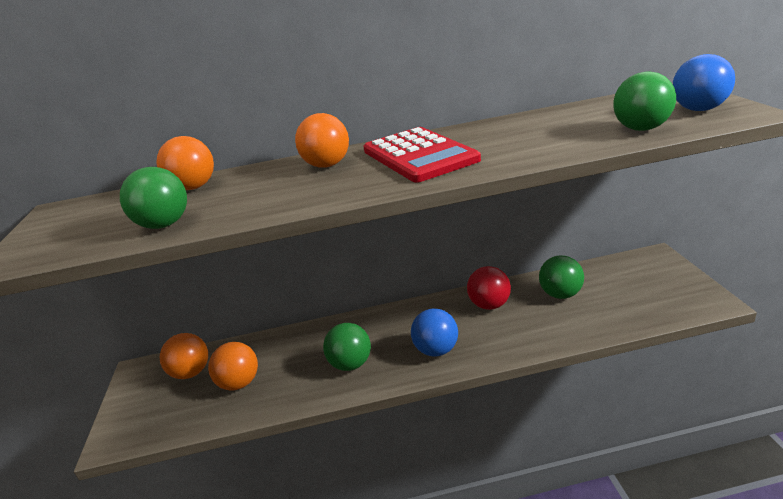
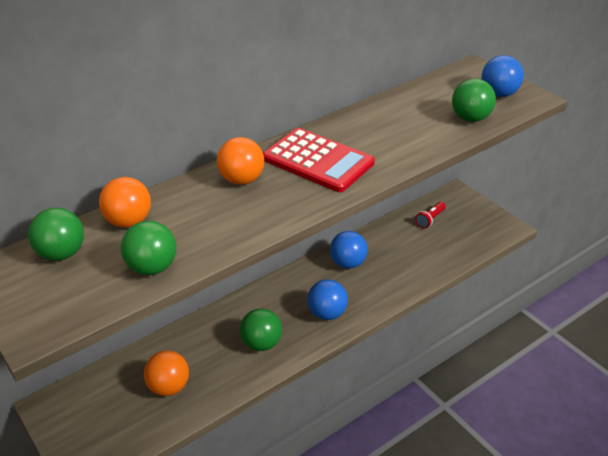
camera: 30 degrees left, 10 degrees up
orange ball [160,333,208,379] -> none
red ball [467,266,511,310] -> blue ball [330,231,368,269]
green ball [539,256,584,299] -> green ball moved to [28,208,84,261]
none -> red flashlight [415,202,446,228]

